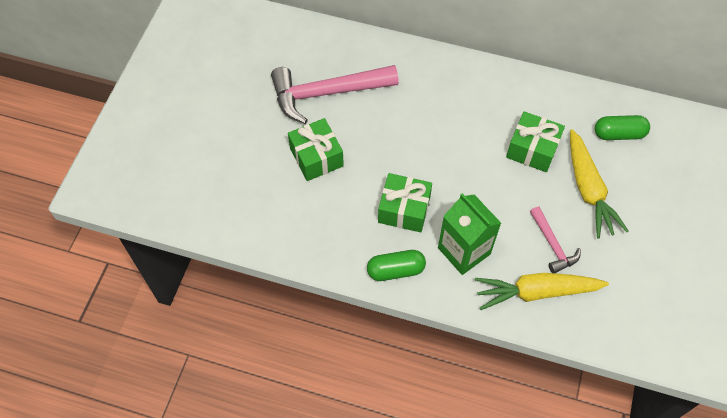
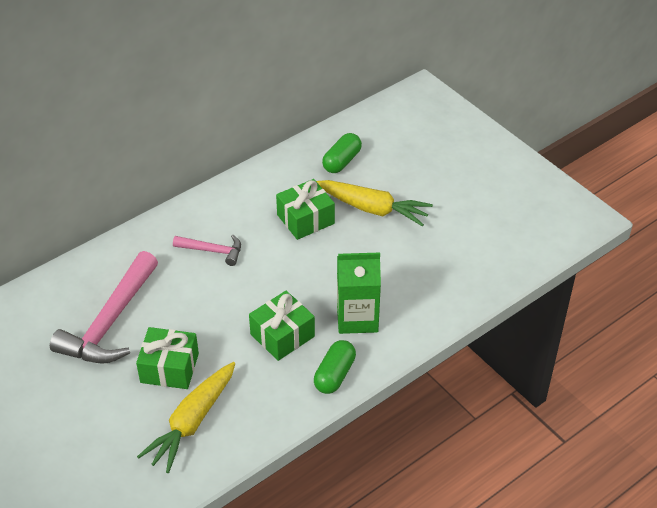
camera: 55 degrees left, 15 degrees down
yellow carrot [475,273,609,310] -> yellow carrot moved to [137,362,236,473]
pink hammer [530,207,581,273] -> pink hammer moved to [173,235,241,266]

